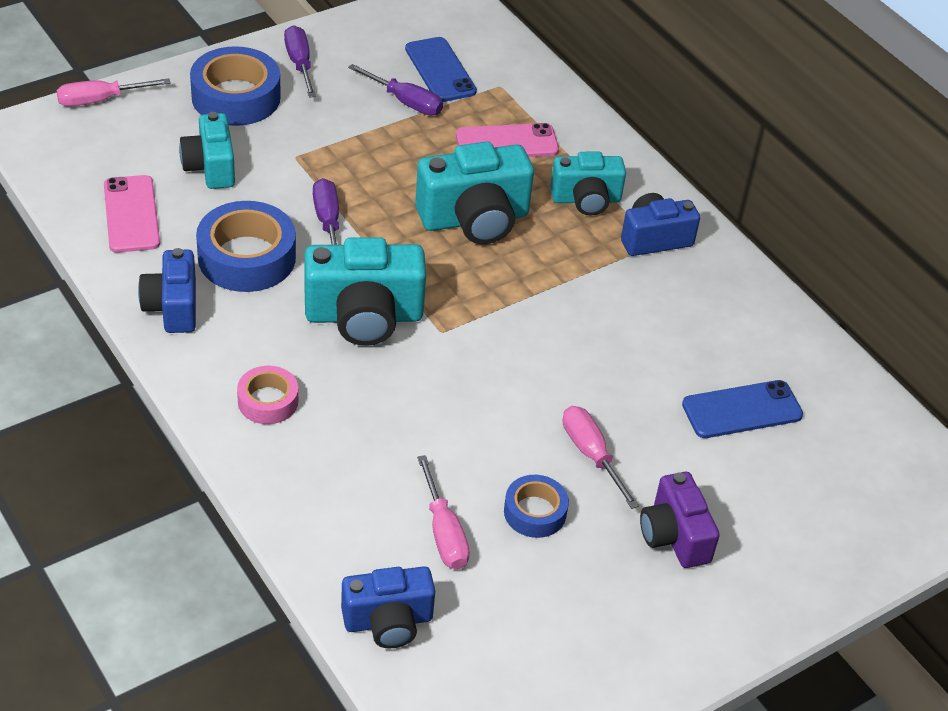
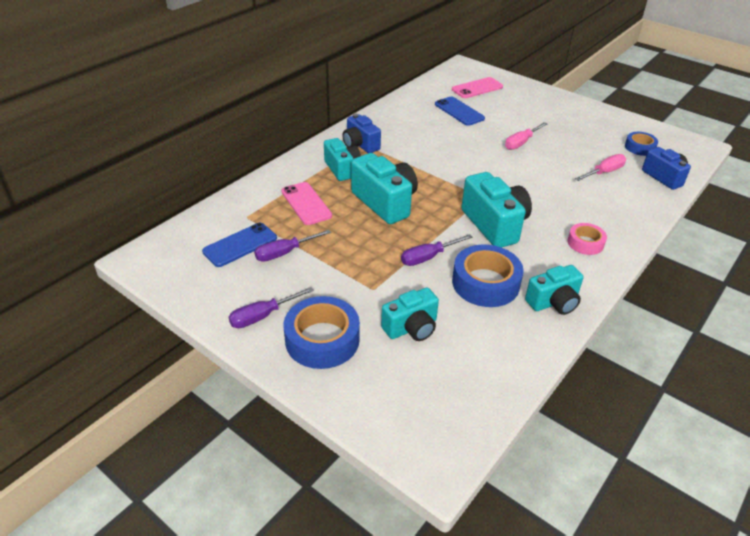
camera: 105 degrees left, 5 degrees down
pink screwdriver [57,78,171,107] -> none
pink phone [104,175,160,253] -> pink phone moved to [452,77,503,98]
blue camera [138,248,196,333] -> turquoise camera [525,265,584,315]
purple screwdriver [348,64,443,116] -> purple screwdriver turned 135 degrees counterclockwise [254,230,331,262]
blue tape [504,475,569,538] -> blue tape moved to [625,132,658,156]
purple camera [640,472,720,568] -> none

